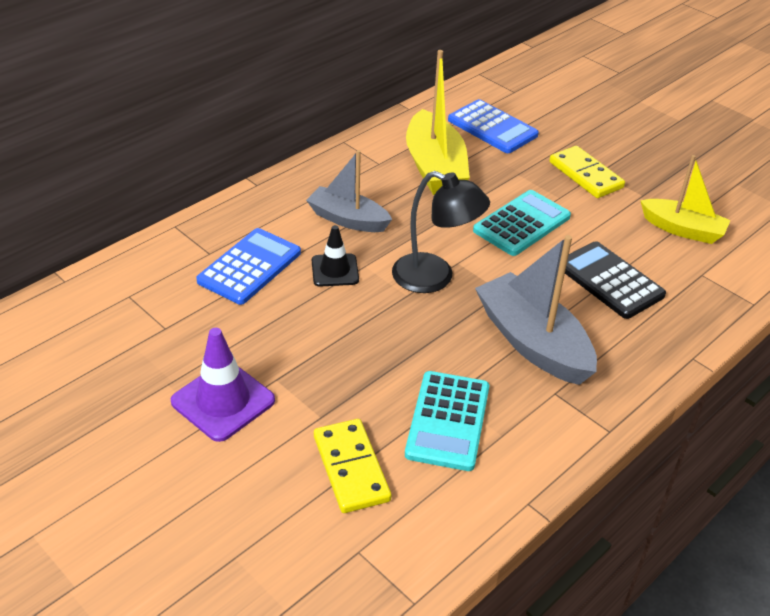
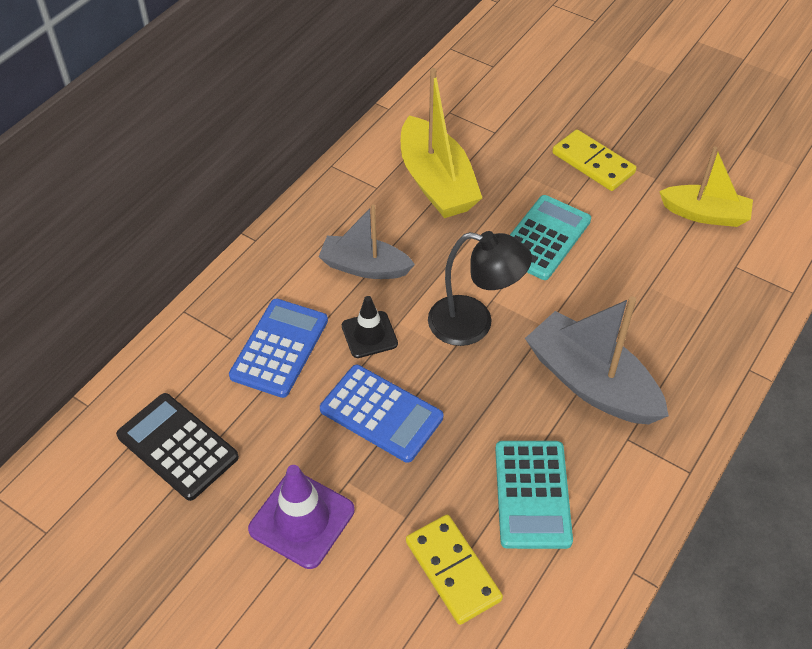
camera: 10 degrees left, 10 degrees up
blue calculator [448,99,539,153] -> blue calculator moved to [320,365,443,463]
black calculator [565,241,666,319] -> black calculator moved to [116,393,239,501]

